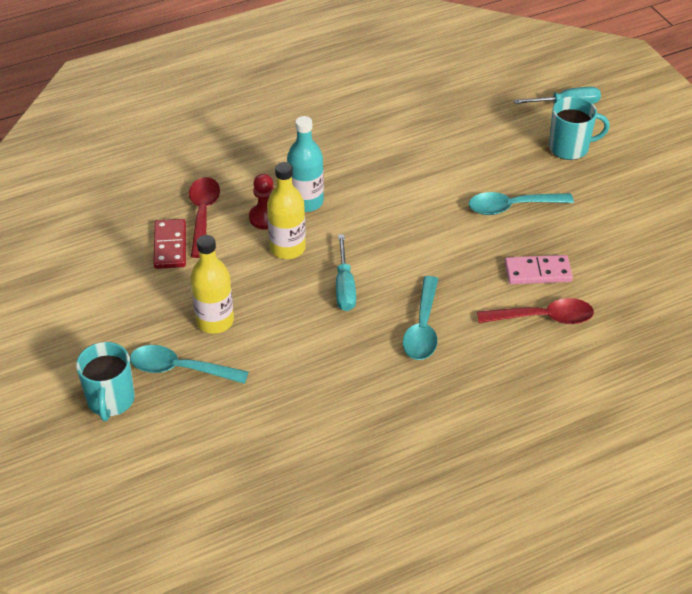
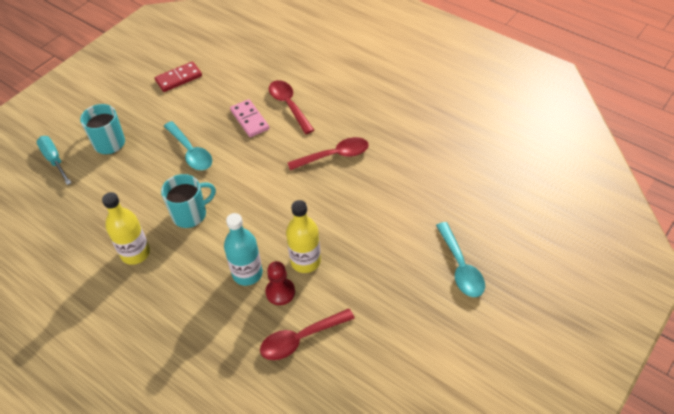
camera: 115 degrees left, 5 degrees up
turquoise mug [76,342,135,421] -> turquoise mug moved to [161,174,216,228]
red domino [154,219,186,269] -> red domino moved to [155,61,202,92]
yellow bottle [190,235,234,334] -> yellow bottle moved to [102,192,150,265]
turquoise screwdriver [336,234,356,311] -> none
turquoise spoon [403,276,438,360] -> red spoon [287,137,369,170]

